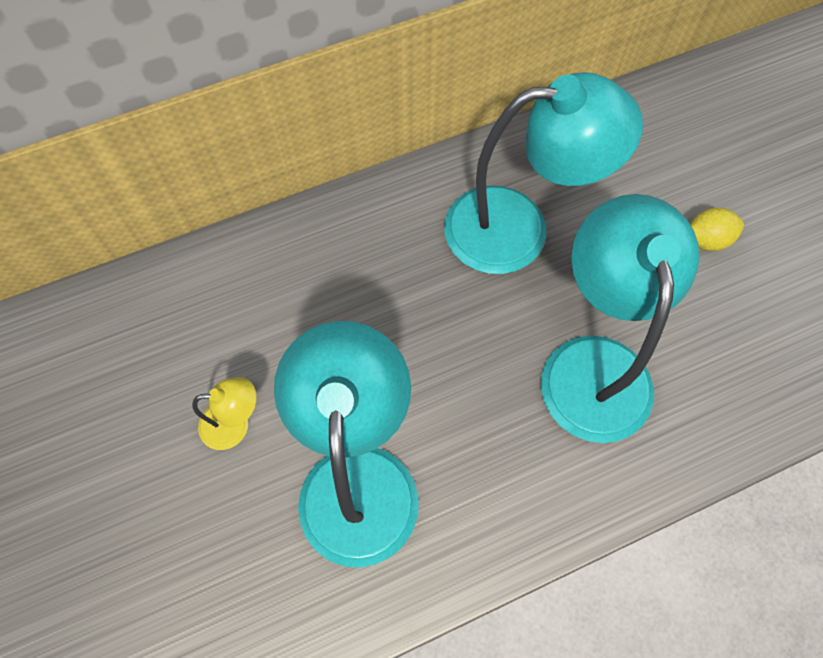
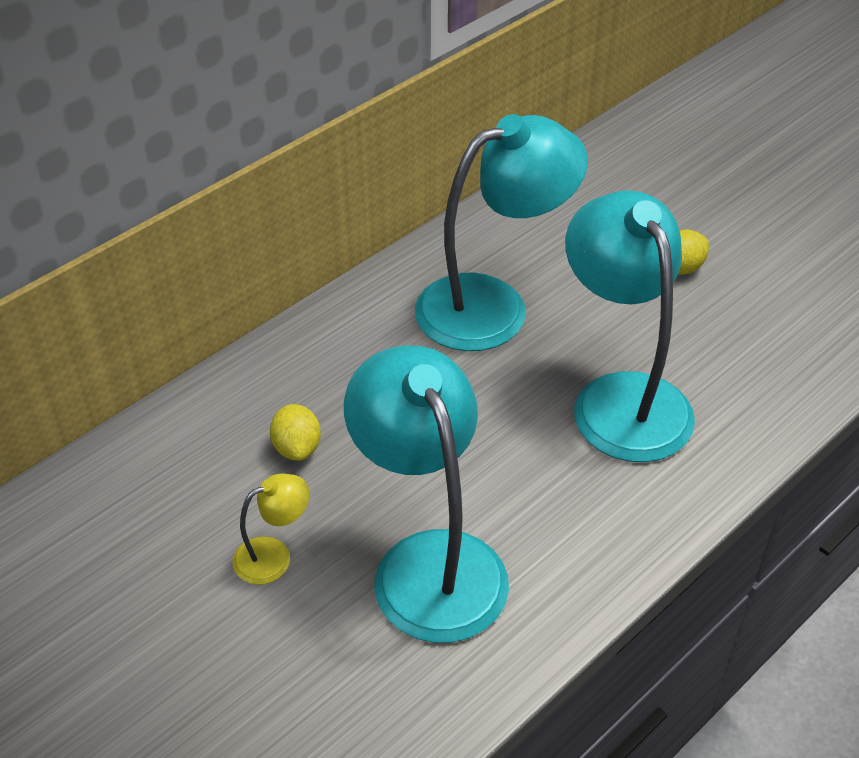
camera: 20 degrees left, 20 degrees down
none -> yellow lemon [270,404,321,461]

